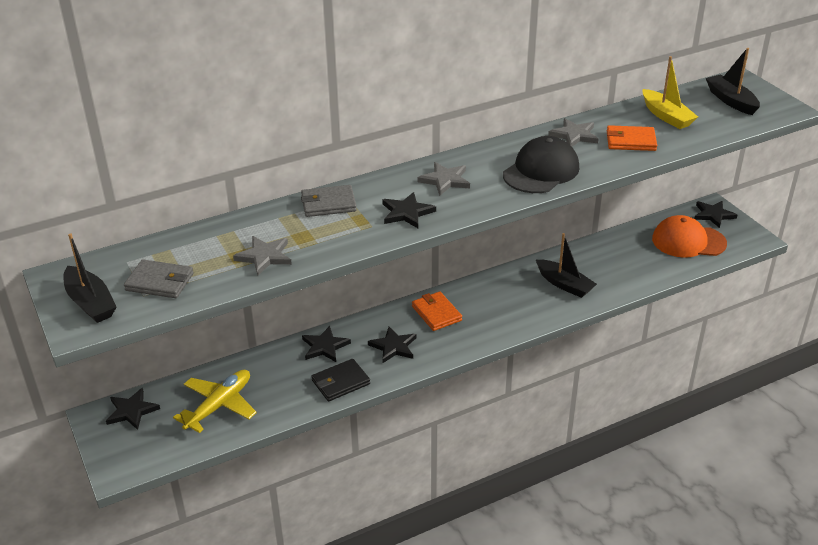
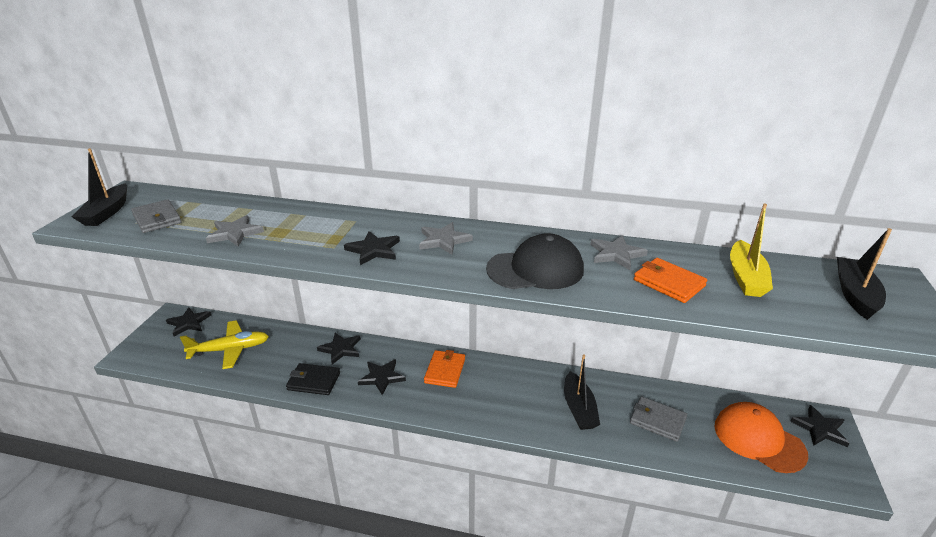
camera: 40 degrees right, 5 degrees down
grey wallet [301,185,357,217] -> grey wallet moved to [630,396,687,442]

